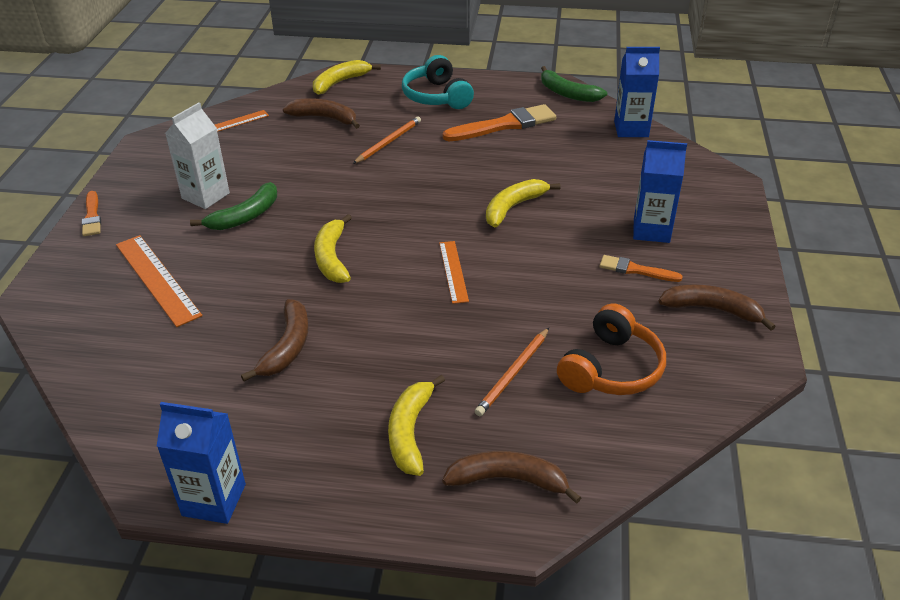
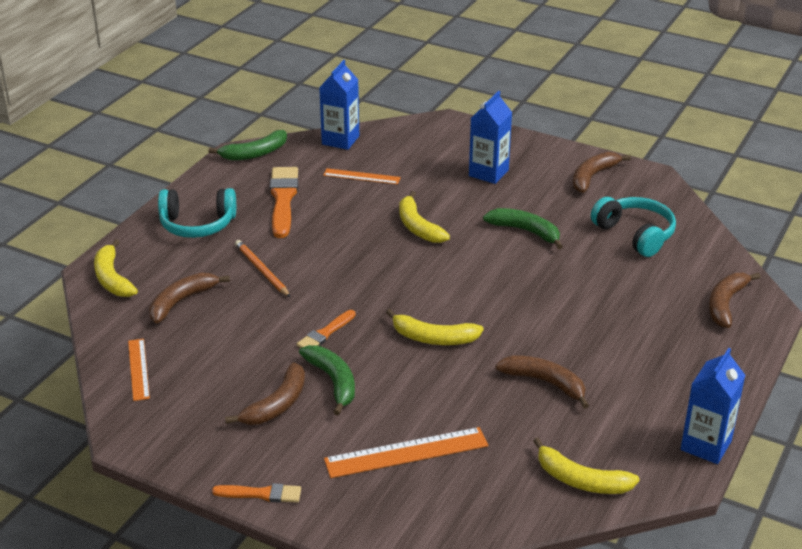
camera: 70 degrees left, 5 degrees down
white carton [165,102,230,209] -> brown banana [225,362,305,425]
yellow banana [388,375,445,476] -> yellow banana moved to [533,438,640,494]
orange ruler [439,241,469,304] -> orange ruler moved to [323,168,401,185]
orange pencil [475,328,549,416] -> none
orange headphones [557,303,666,395] -> turquoise headphones [591,197,676,257]
orange brush [600,255,683,282] -> orange brush moved to [297,310,356,348]
none -> green banana [483,208,563,249]

